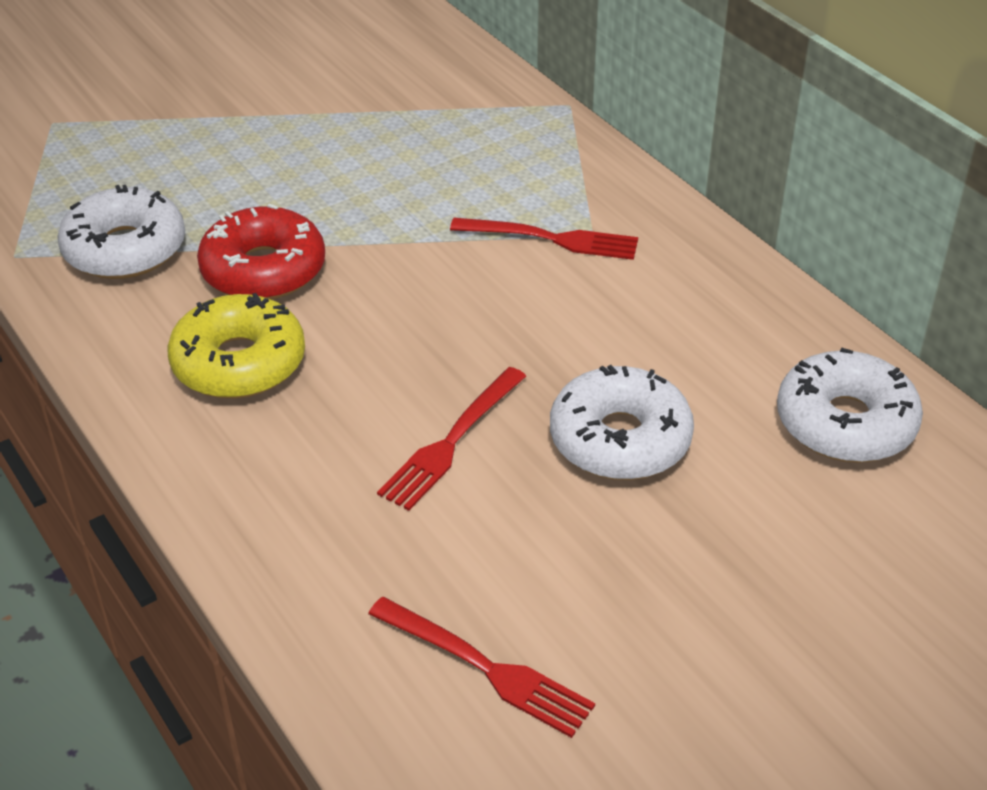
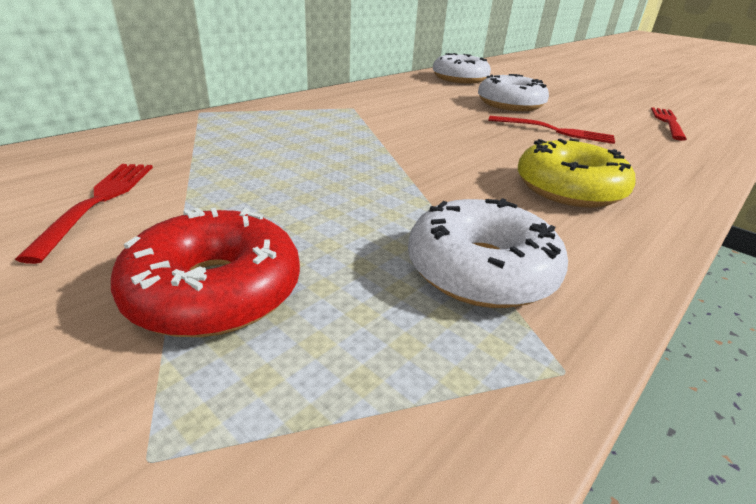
camera: 105 degrees left, 10 degrees down
red donut [197,203,325,299] -> red donut moved to [111,207,300,337]
red fork [450,218,638,260] -> red fork moved to [15,164,153,264]

